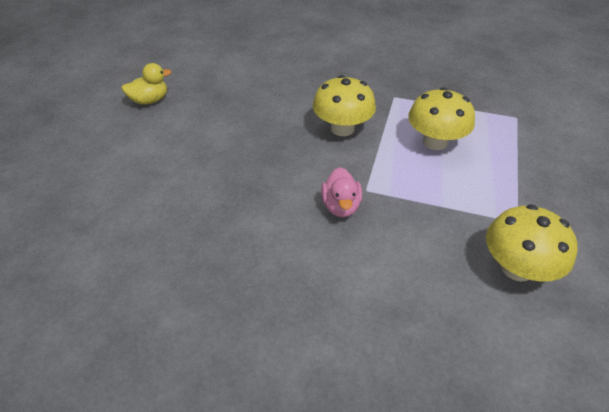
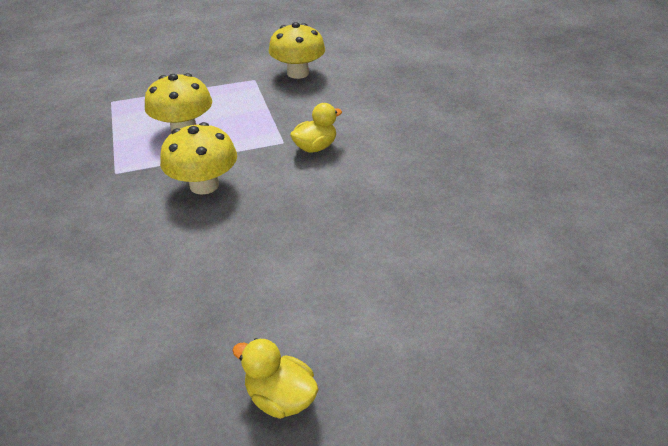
camera: 125 degrees left, 5 degrees down
pink duck [321,167,362,217] -> yellow duck [290,103,342,153]

